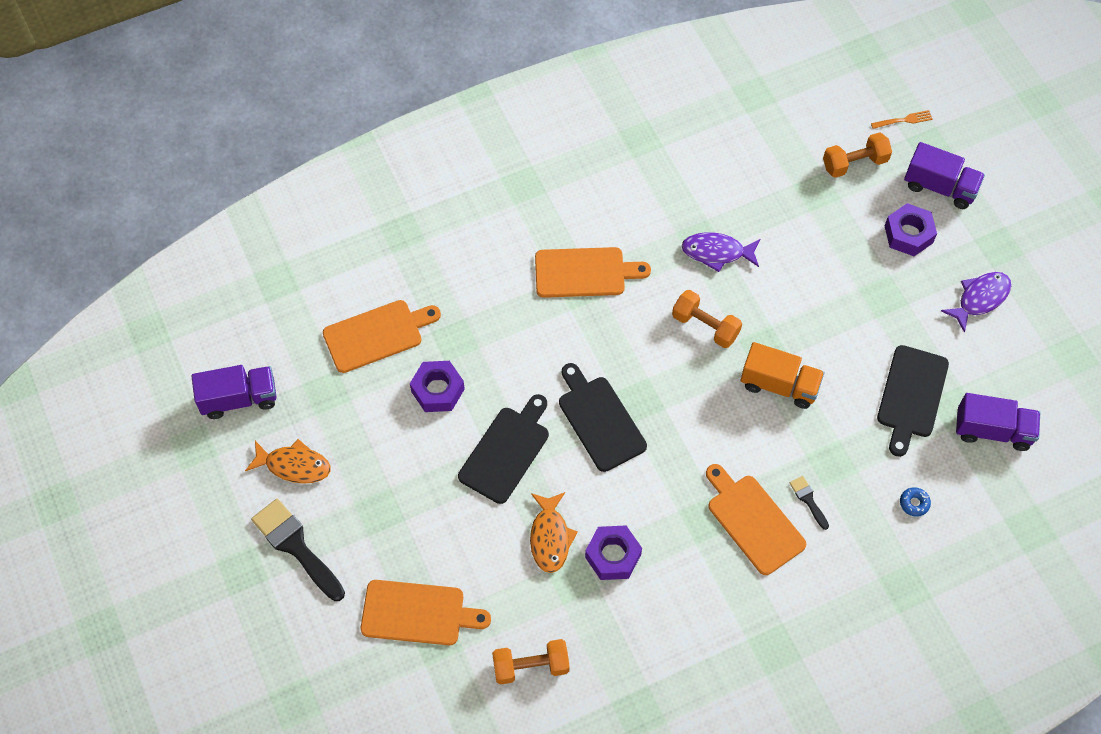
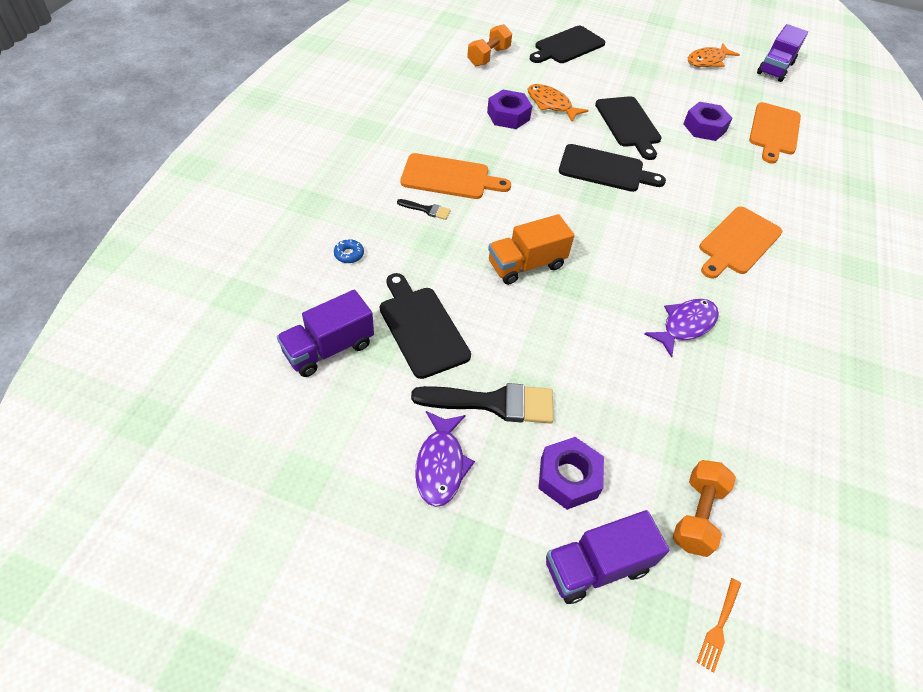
camera: 130 degrees right, 10 degrees down
black brush [251,499,345,601] -> black brush moved to [411,383,554,423]
orange cutting board [361,580,491,645] -> black cutting board [530,26,605,63]
orange dumbbell [672,290,742,348] -> none

